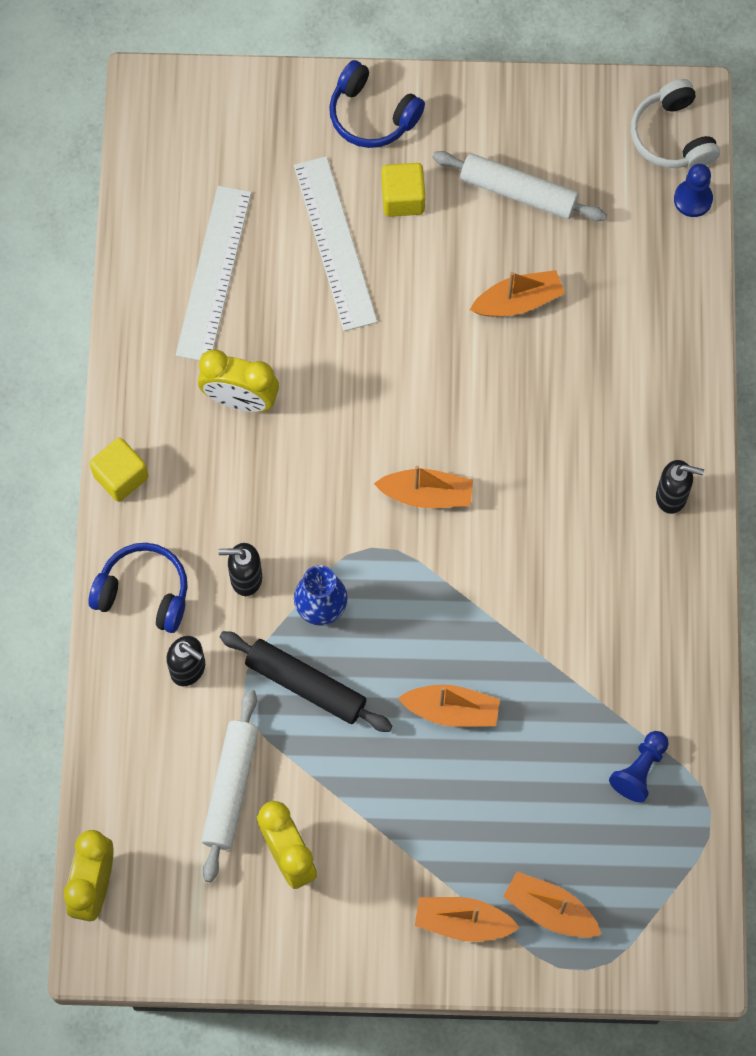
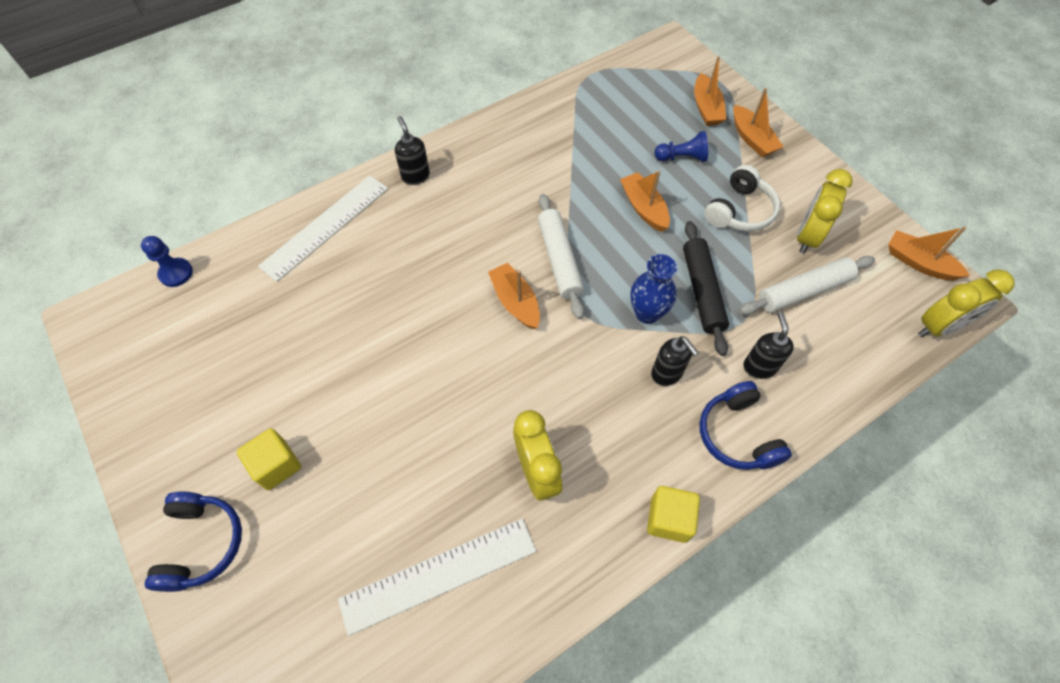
camera: 125 degrees left, 10 degrees down
white ruler [294,156,377,331] -> white ruler moved to [258,175,388,282]
white rolling pin [432,151,607,221] -> white rolling pin moved to [538,194,584,319]
orange boat [470,270,565,317] -> orange boat moved to [888,226,970,280]
blue pawn [609,731,669,802] -> blue pawn moved to [655,131,708,162]
white headphones [631,79,720,168] -> white headphones moved to [704,165,780,231]

